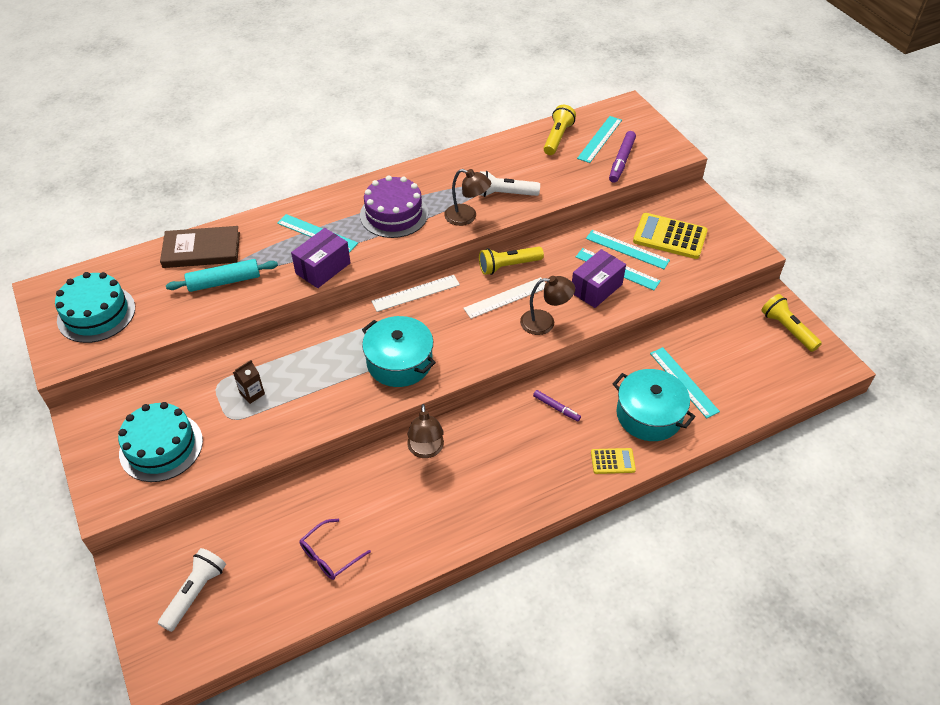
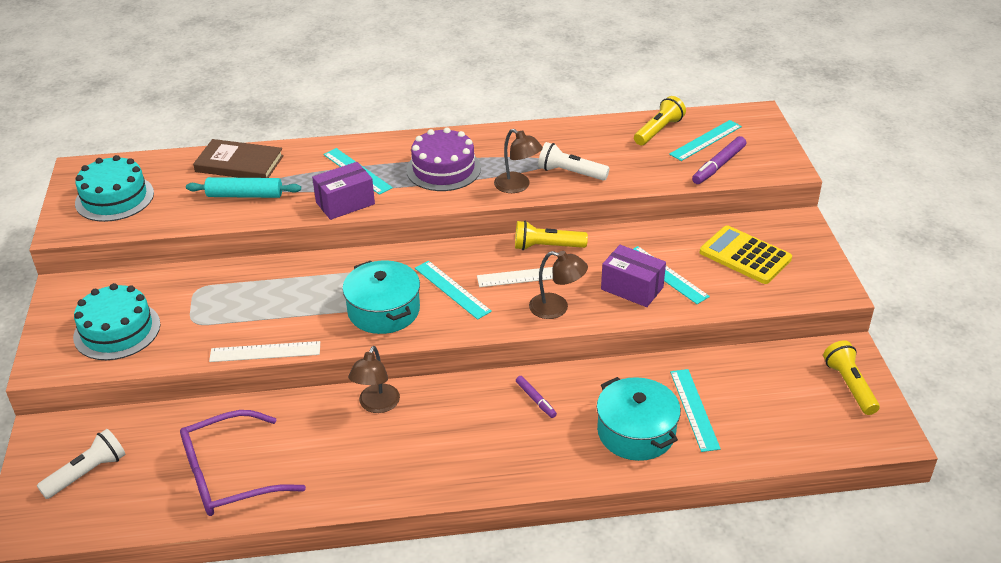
camera: 20 degrees right, 10 degrees down
brown carton [233,360,265,404] -> none
purple glasses [300,519,371,580] -> purple glasses [180,410,306,516], size x1.85
white ruler [371,275,460,312] -> white ruler moved to [209,341,320,362]
purple box [572,249,626,308] -> purple box turned 60 degrees clockwise [601,245,666,307]
turquoise ruler [586,230,670,269] -> turquoise ruler moved to [415,261,492,320]
yellow calculator [591,448,636,474] -> none

